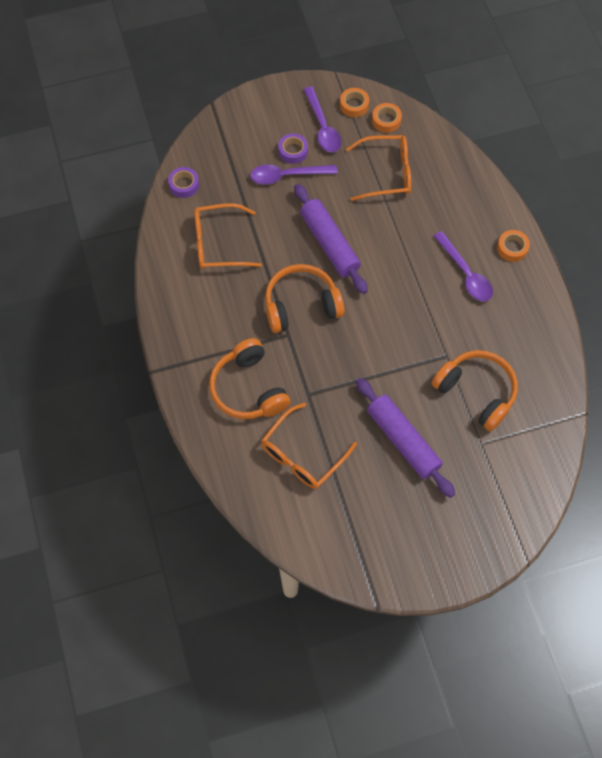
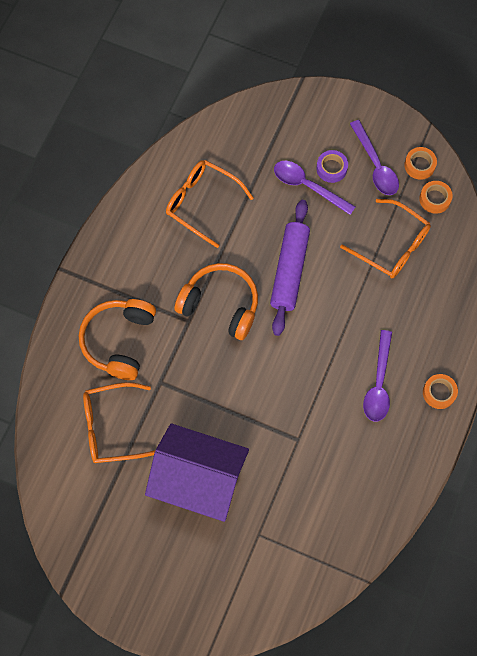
camera: 40 degrees right, 5 degrees up
purple tape [168,167,199,198] -> none
purple spoon [303,87,341,152] -> purple spoon turned 45 degrees counterclockwise [350,120,399,195]
purple rolling pin [356,378,455,498] -> purple house [145,423,249,522]
orange headphones [432,350,518,431] -> none

